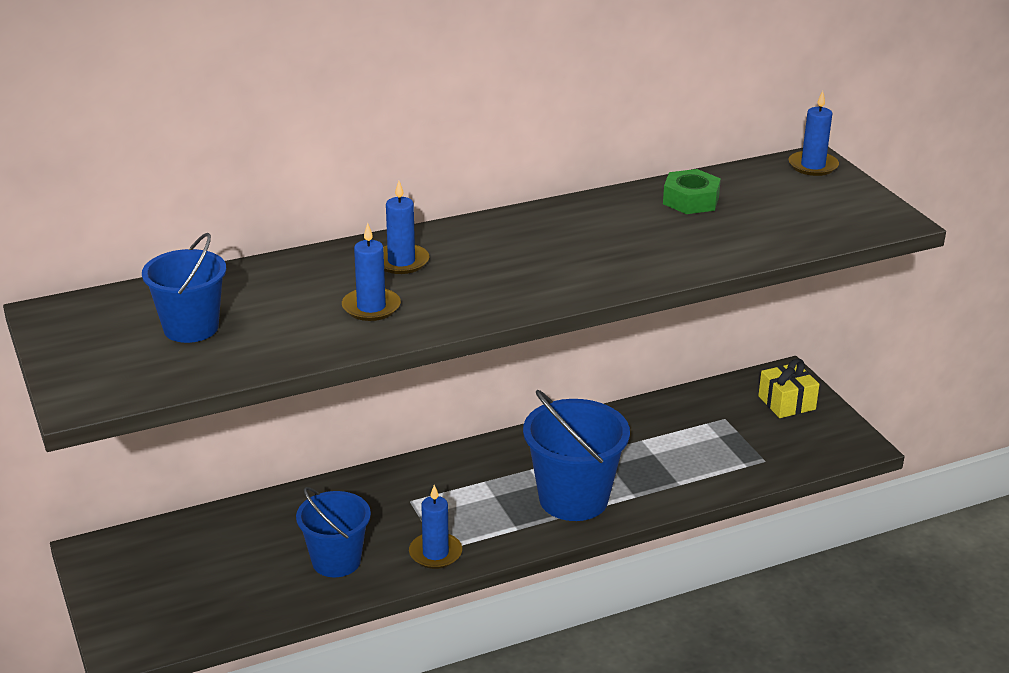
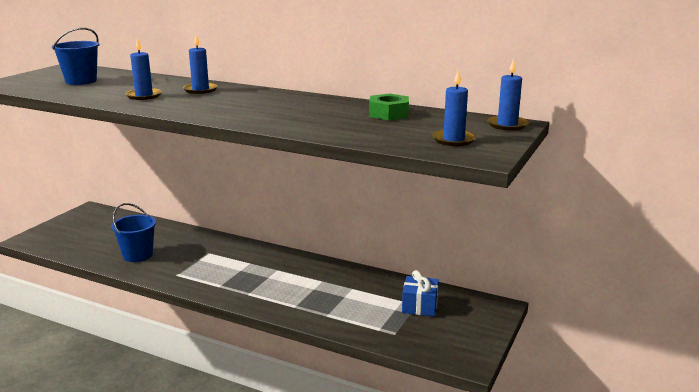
camera: 50 degrees right, 10 degrees down
blue candle [409,485,462,569] -> blue candle moved to [432,70,476,146]
blue bucket [523,390,630,521] -> none
yellow gift [758,359,820,418] -> none
none -> blue gift [402,270,439,316]

